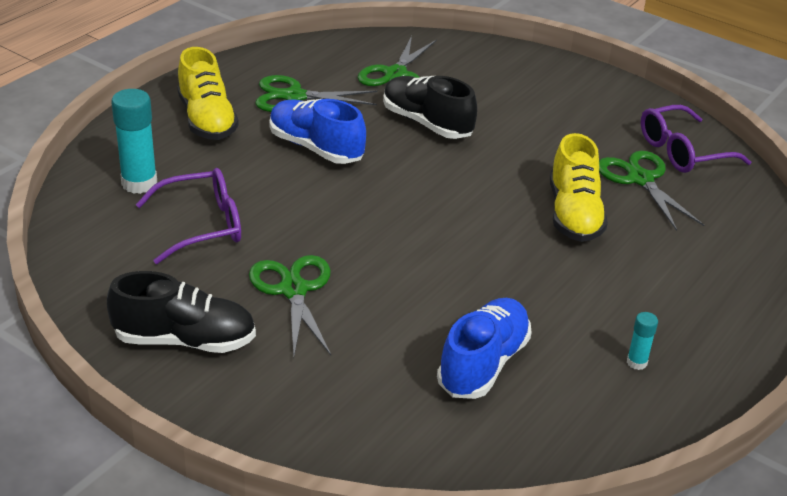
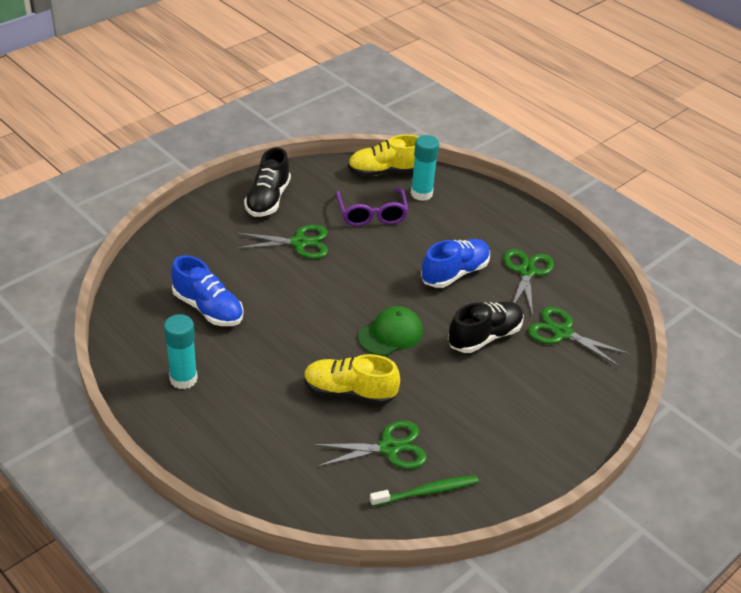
camera: 100 degrees right, 5 degrees up
yellow shoe [177,47,239,140] -> yellow shoe moved to [348,134,419,177]
turquoise glue stick [627,312,658,370] -> turquoise glue stick [164,314,198,389], size x1.98
purple glasses [641,105,751,173] -> green toothbrush [370,475,479,507]
none -> green cap [358,306,423,356]

